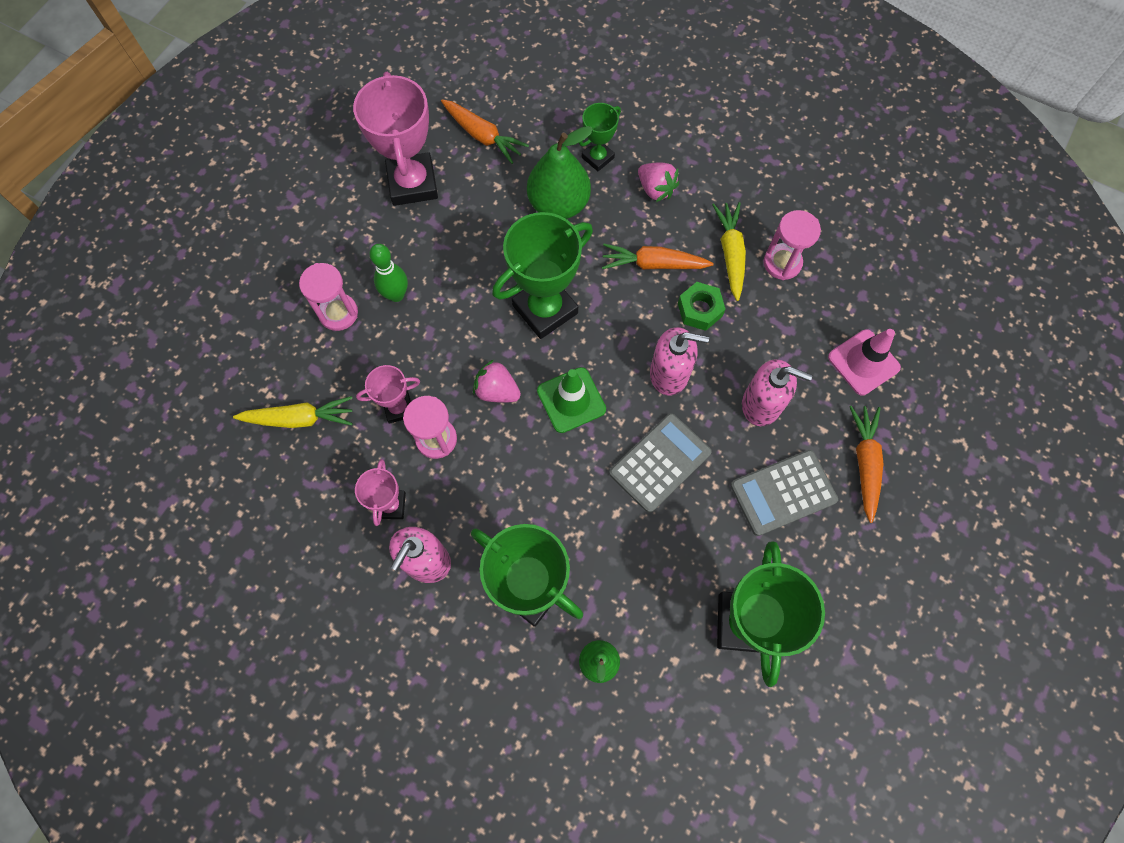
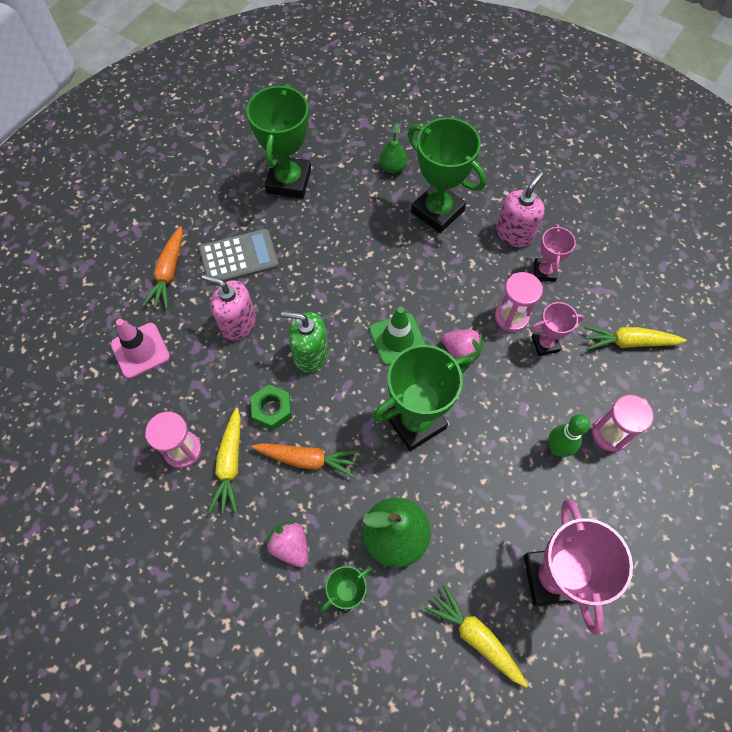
camera: 175 degrees left, 5 degrees down
orange carrot [441,99,529,164] -> yellow carrot [425,585,528,688]
grey calculator [609,413,712,513] -> none
pink soap dispenser [650,327,709,395] -> green soap dispenser [281,311,328,373]

